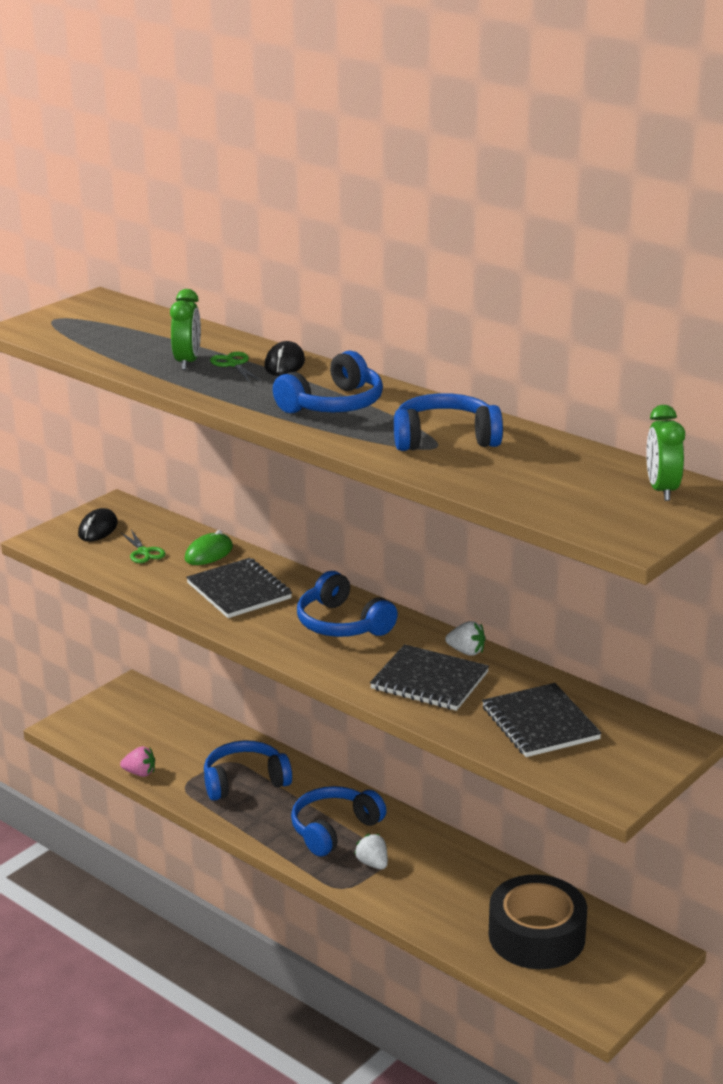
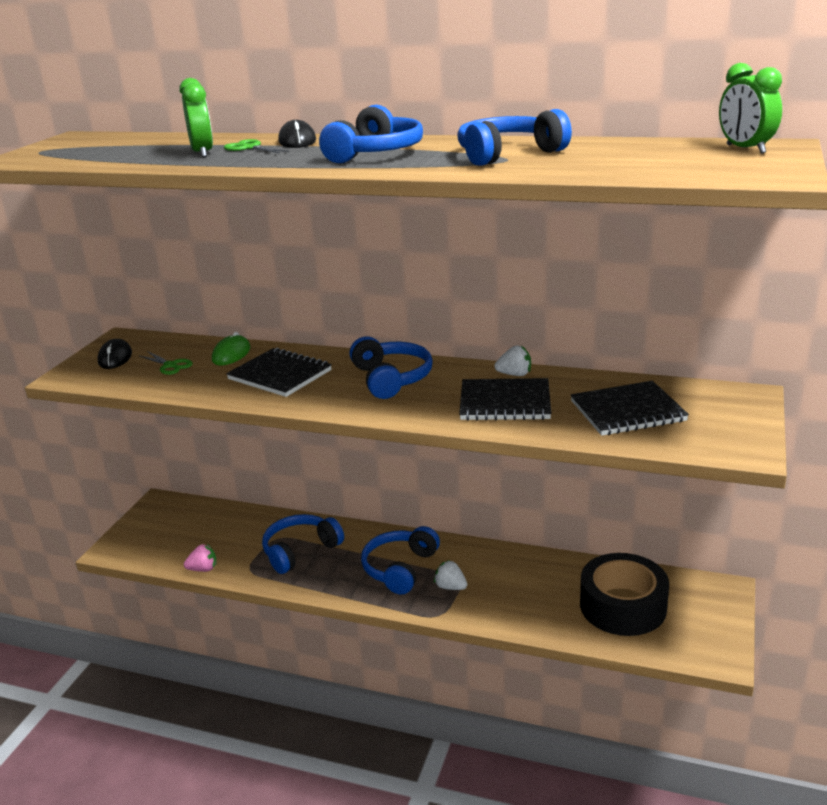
camera: 20 degrees left, 0 degrees up
blue headphones [297,571,398,637] -> blue headphones turned 135 degrees counterclockwise [350,336,433,399]
black notebook [482,683,602,757] -> black notebook turned 60 degrees counterclockwise [571,381,689,436]

